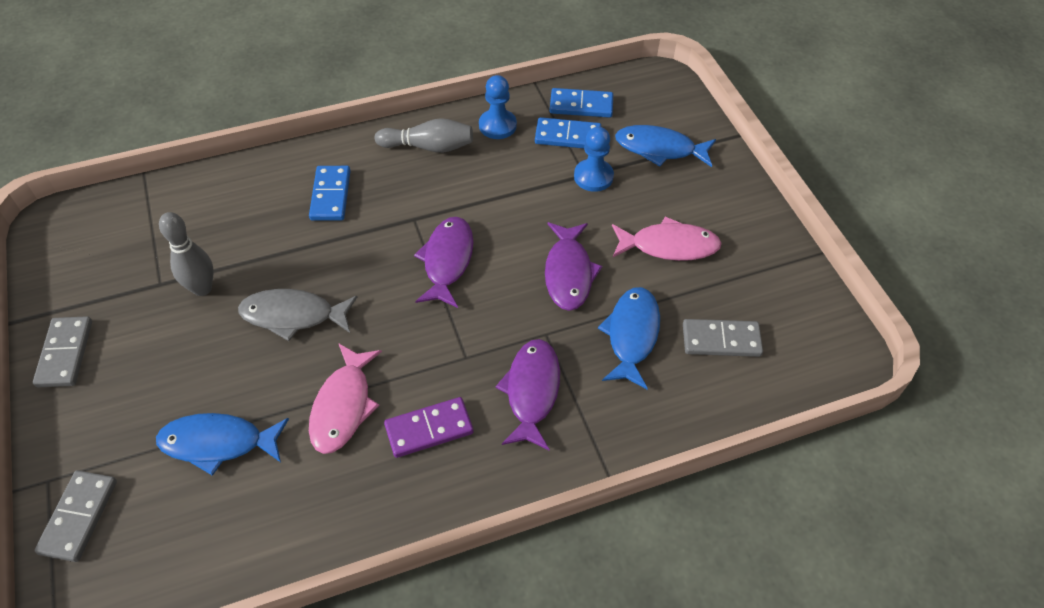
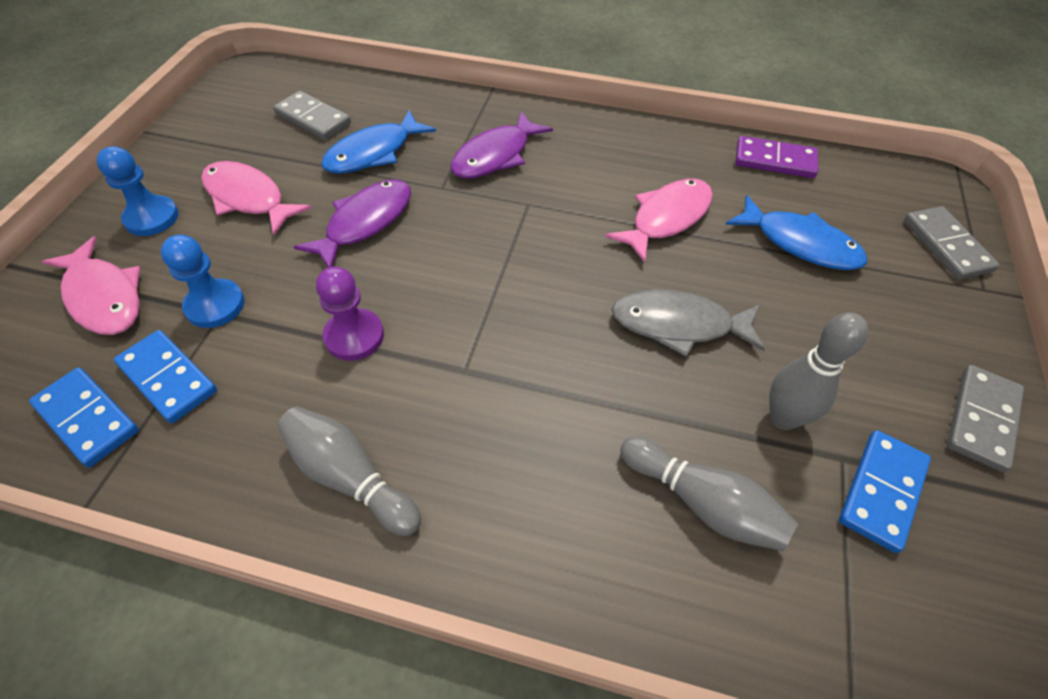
camera: 145 degrees left, 0 degrees up
grey domino [34,470,117,562] -> grey domino turned 60 degrees counterclockwise [904,206,1000,280]
grey fish [238,289,357,341] -> grey fish turned 150 degrees clockwise [611,290,765,357]
blue domino [309,166,350,221] -> blue domino moved to [839,430,931,553]
purple domino [384,397,474,458] -> purple domino moved to [735,136,818,178]
purple fish [414,217,474,308] -> none
blue pawn [479,75,517,139] -> blue pawn moved to [96,146,179,236]
blue fish [615,125,716,167] -> pink fish [41,236,141,335]
none -> purple pawn [316,267,384,361]
none -> grey bowling pin [620,436,798,552]

